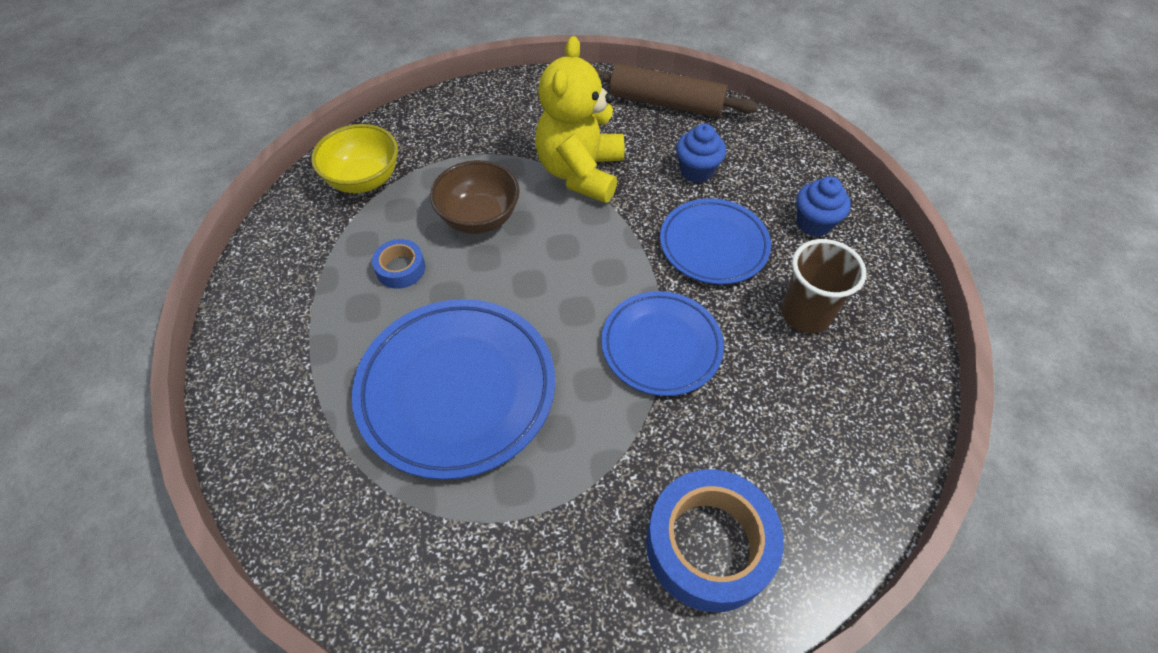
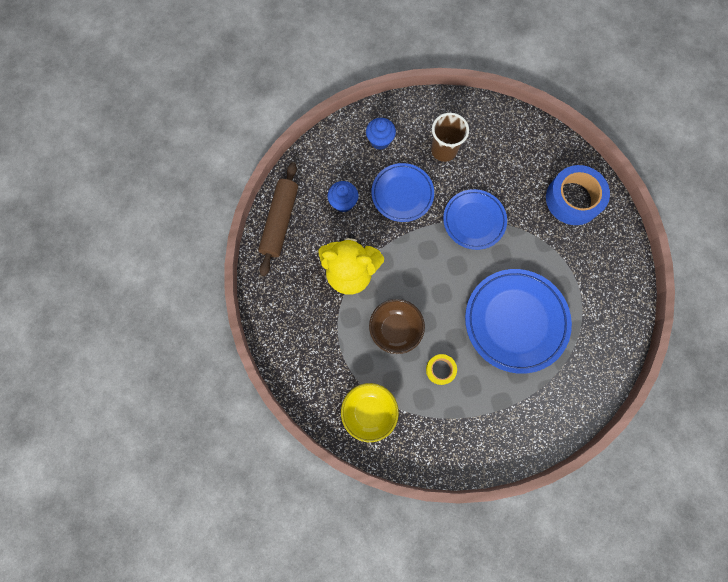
camera: 95 degrees left, 20 degrees up
blue tape [372,239,425,289] -> yellow tape [426,354,457,385]

